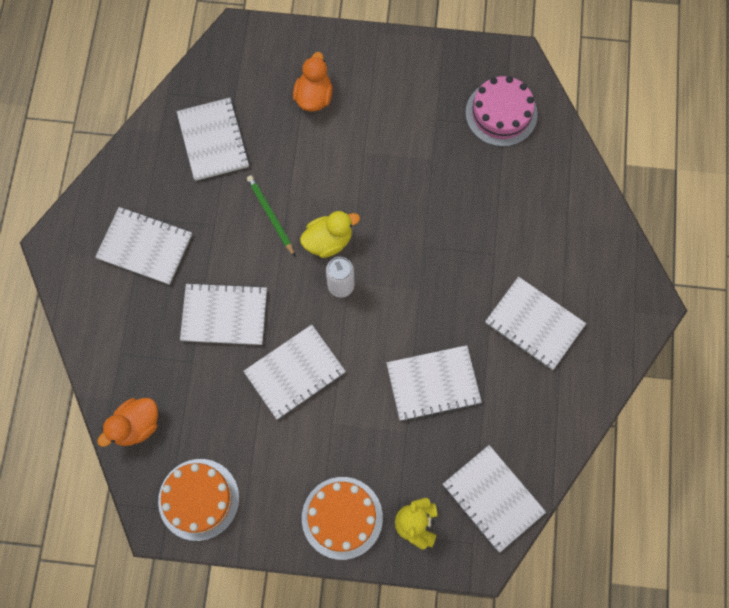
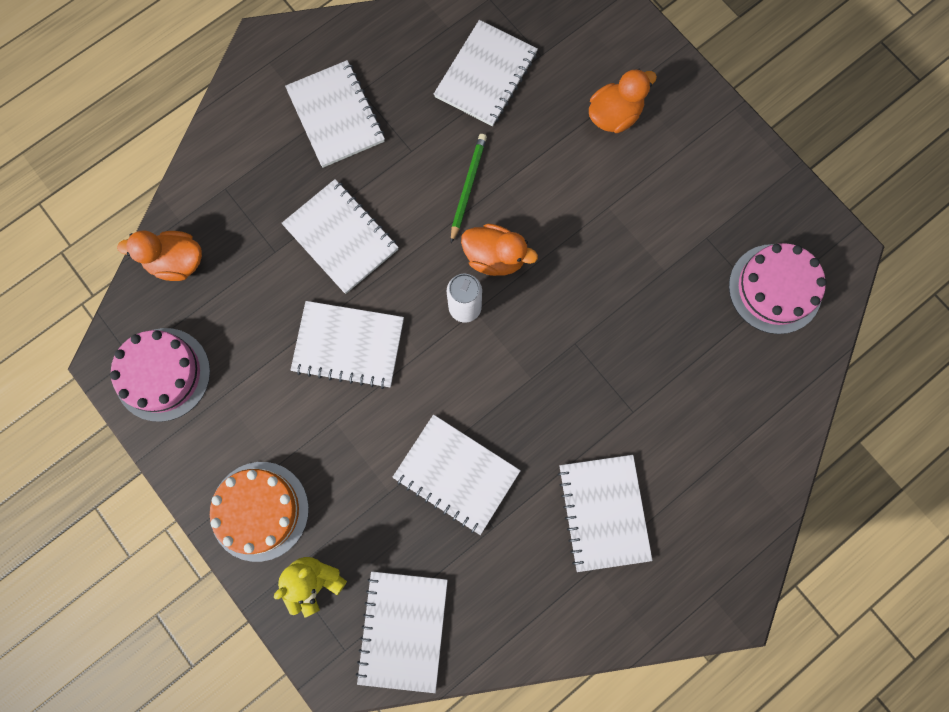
camera: 45 degrees right, 5 degrees up
orange cake [158,459,239,541] -> pink cake [110,328,210,422]
yellow duck [300,211,360,258] -> orange duck [461,224,538,276]

